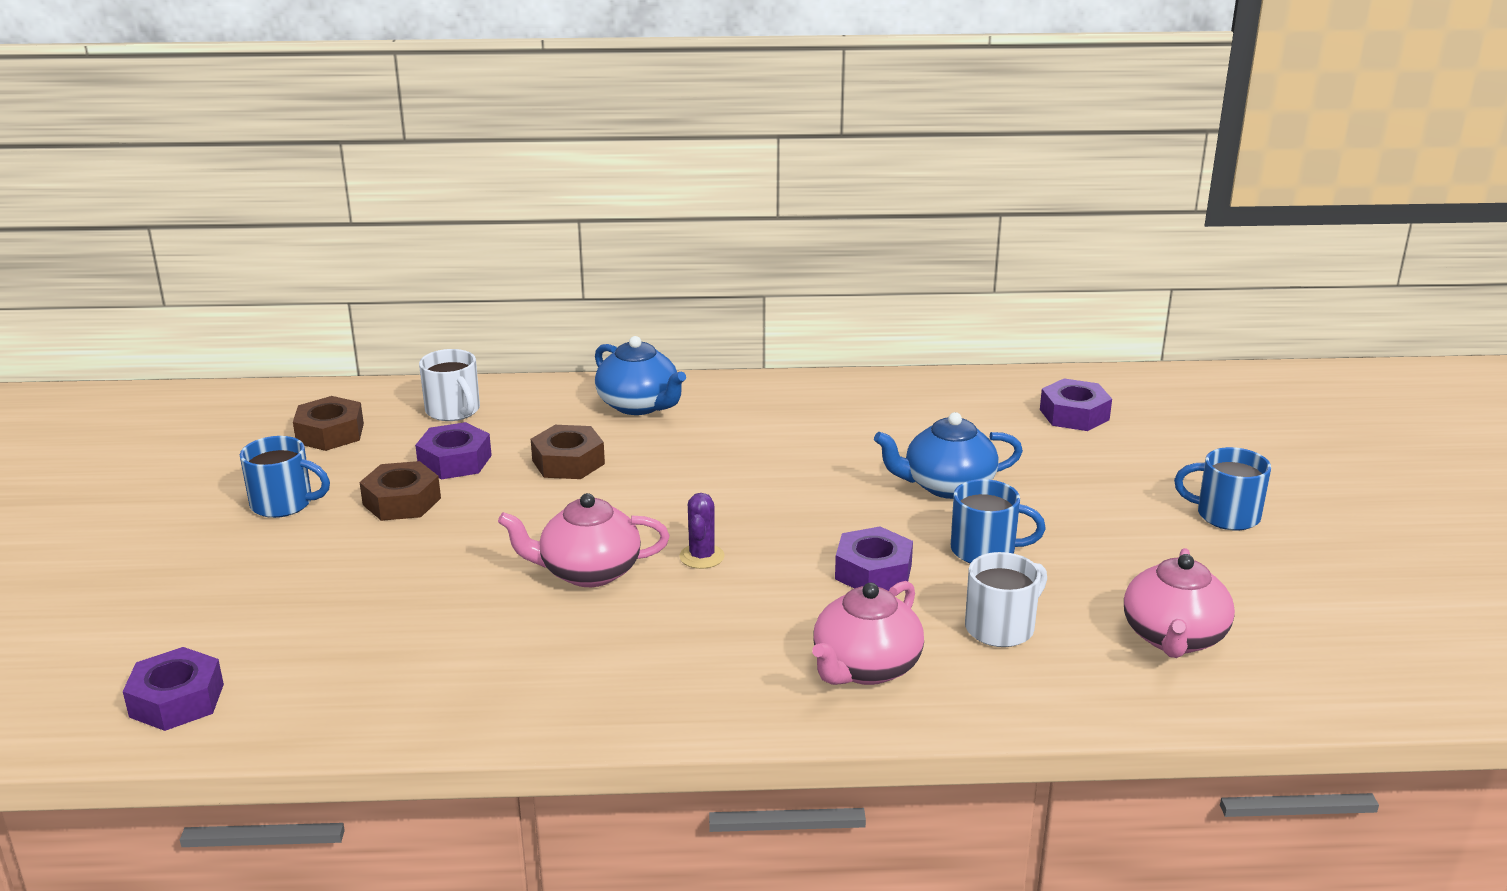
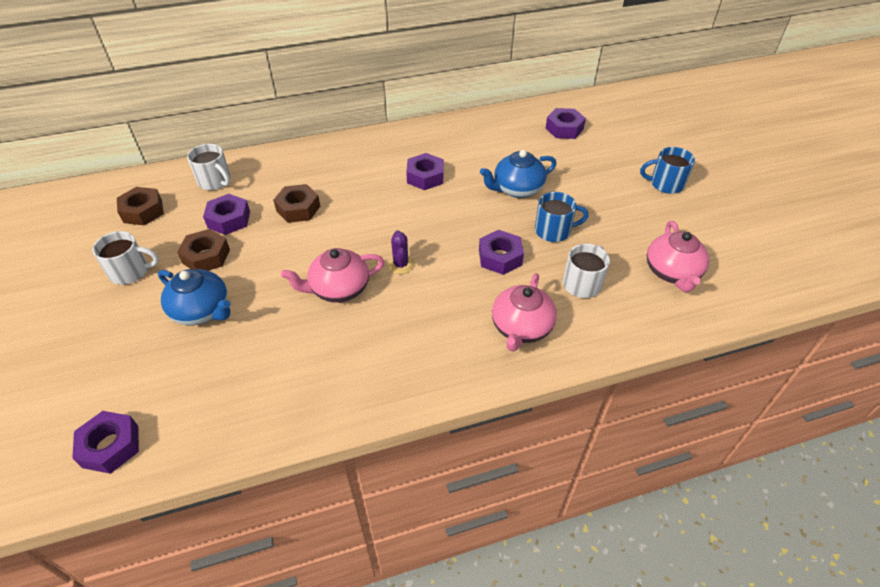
camera: 15 degrees left, 20 degrees up
blue mug [240,436,330,518] -> white mug [92,231,159,285]
blue teapot [595,336,686,415] -> blue teapot moved to [158,269,231,325]
none -> purple nut [406,153,444,190]

